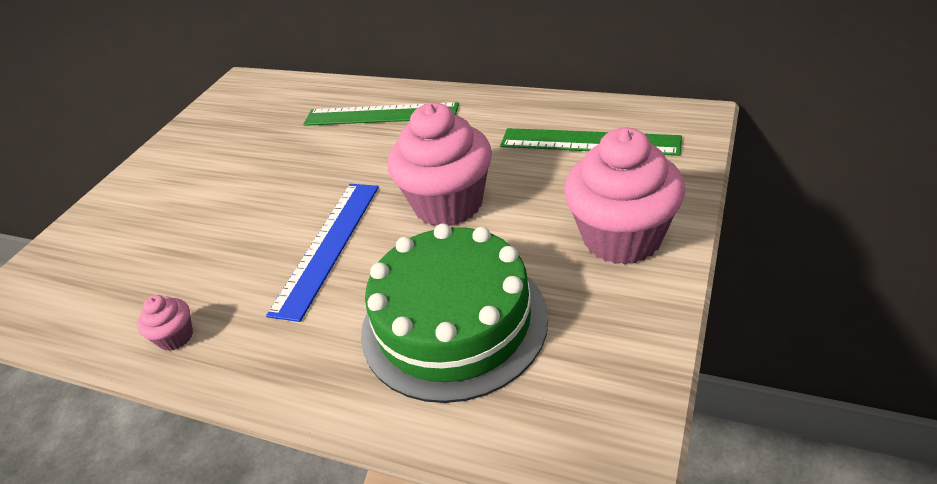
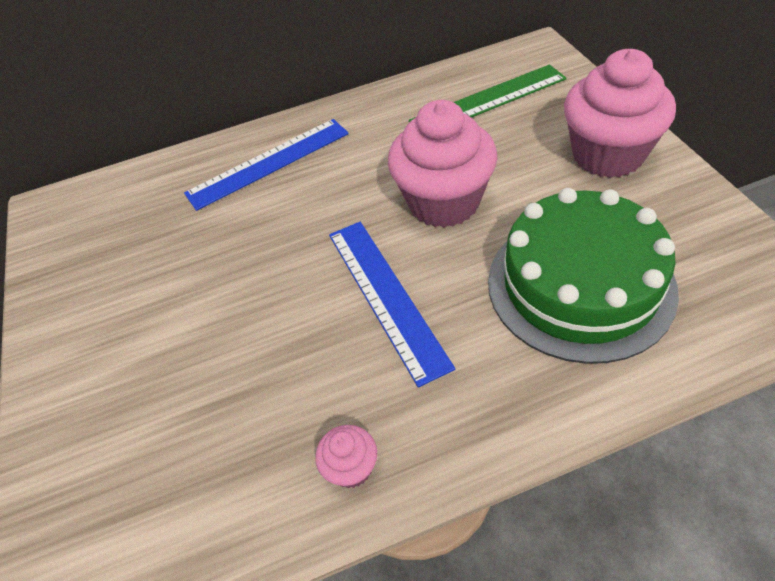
camera: 40 degrees left, 10 degrees up
green ruler [303,102,459,126] -> blue ruler [184,119,349,211]

